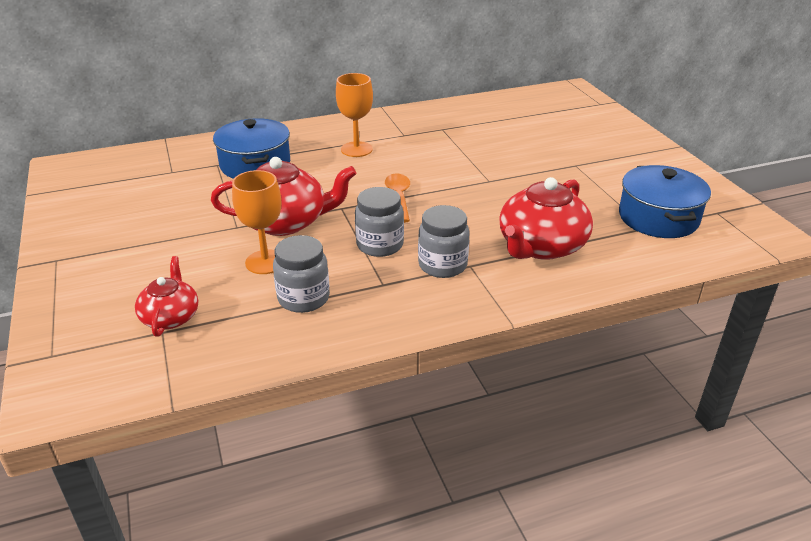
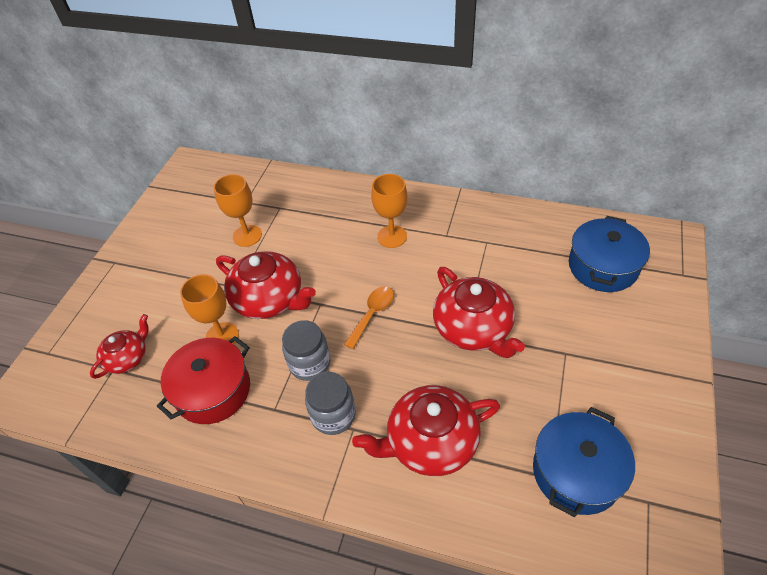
camera: 40 degrees right, 15 degrees up
blue pot [213,118,290,179] -> blue pot moved to [569,216,650,292]
grey jar [273,235,330,313] -> red pot [157,336,250,424]
none -> orange goblet [214,174,262,247]
none -> red teapot [433,267,525,358]

